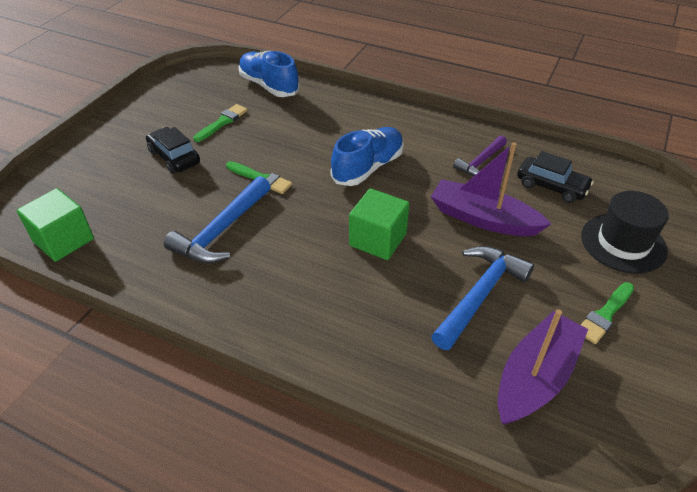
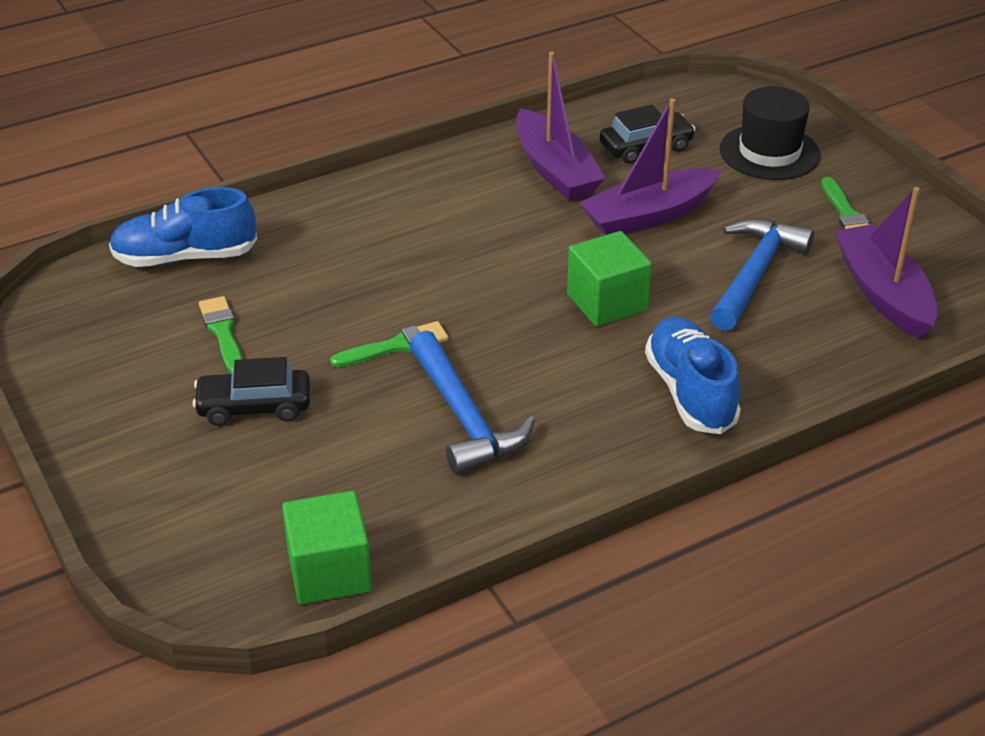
camera: 55 degrees left, 5 degrees down
blue shoe [331,127,404,186] -> blue shoe moved to [645,317,741,434]
blue hammer [431,246,534,350] -> blue hammer turned 45 degrees clockwise [710,219,814,331]
purple hammer [453,136,507,176] -> purple boat [516,52,606,201]

